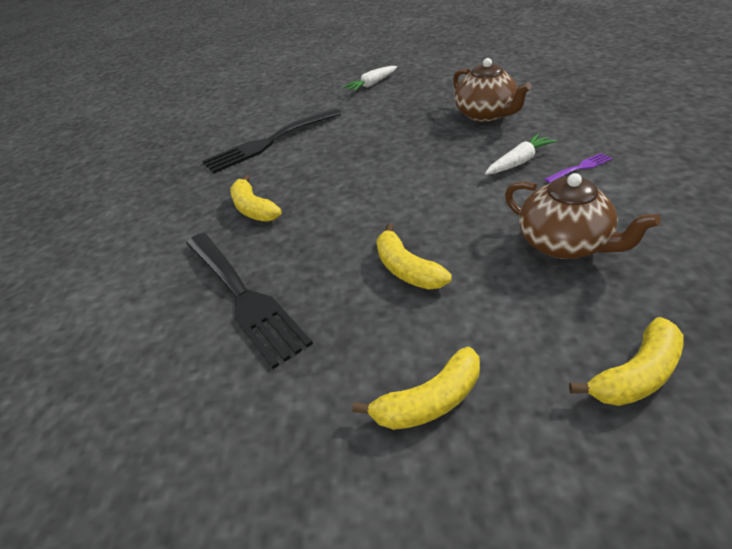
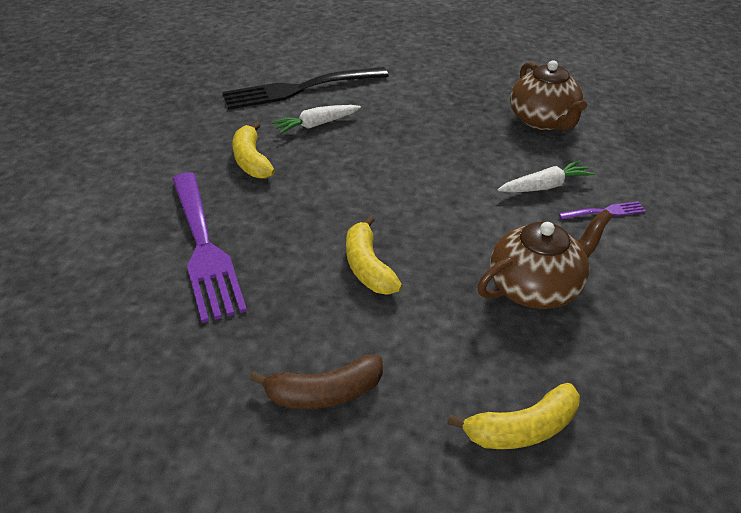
camera: 10 degrees right, 0 degrees up
black fork [186,233,313,369] -> purple fork [172,173,247,323]
white carrot [343,66,397,92] -> white carrot moved to [271,105,361,134]
yellow banana [352,347,480,430] -> brown banana [250,355,383,409]
brown teapot [505,173,661,259] -> brown teapot turned 90 degrees counterclockwise [477,209,613,309]

